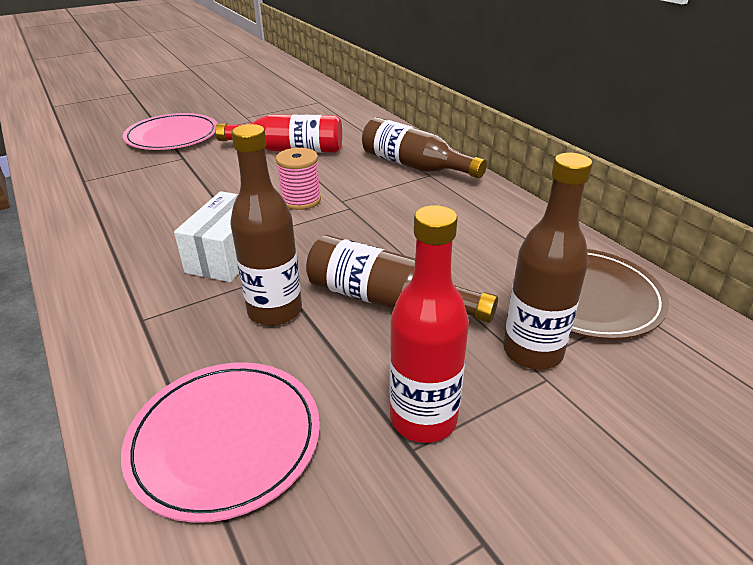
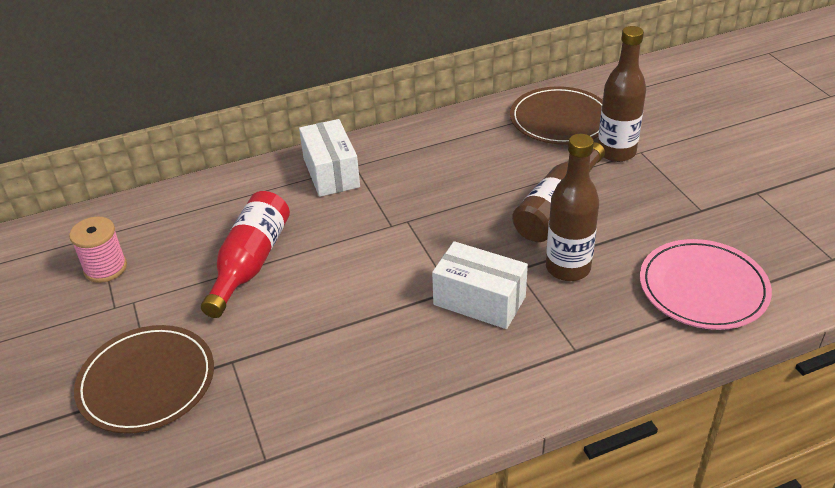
camera: 80 degrees left, 5 degrees up
pink plate [123,113,218,150] -> brown plate [74,325,214,433]
pink spool [276,148,321,210] -> pink spool moved to [69,217,127,283]
brown bottle [362,117,487,178] -> white box [299,119,360,197]
red bottle [389,205,469,443] -> none

